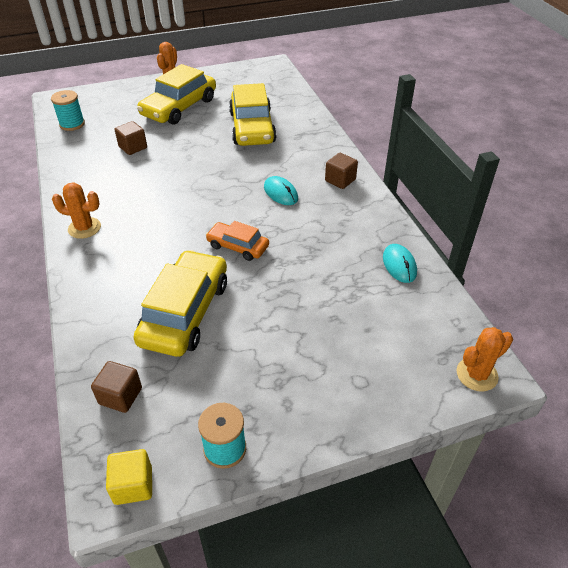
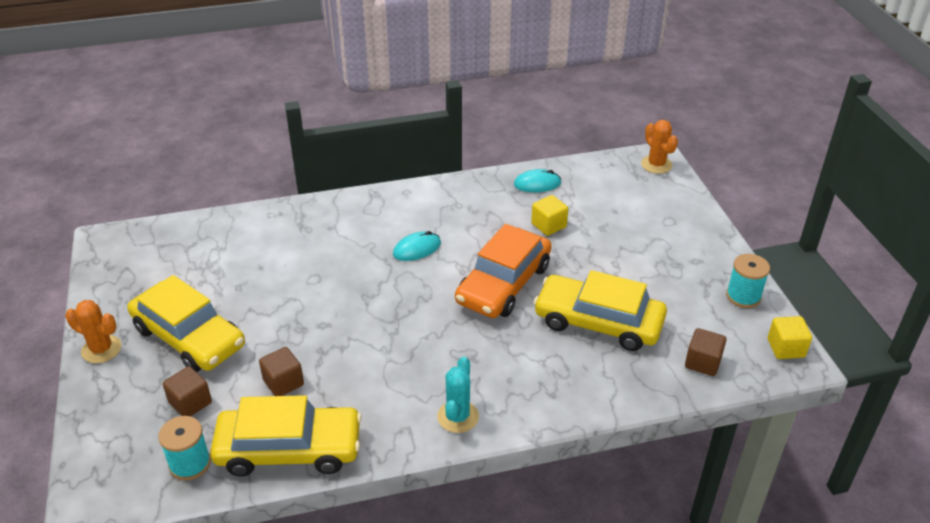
camera: 85 degrees left, 5 degrees down
orange cactus [52,182,101,239] -> turquoise cactus [437,357,479,433]
orange car [206,221,269,261] -> orange car [455,224,552,318], size x1.82
yellow car [229,83,277,146] -> yellow car moved to [210,395,362,477]
brown cube [325,153,358,189] -> brown cube moved to [163,366,212,416]
none -> yellow cube [531,195,568,236]

